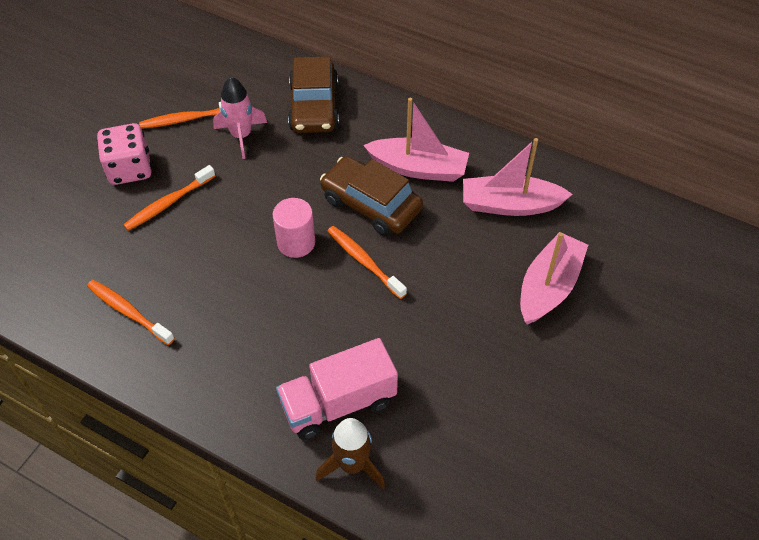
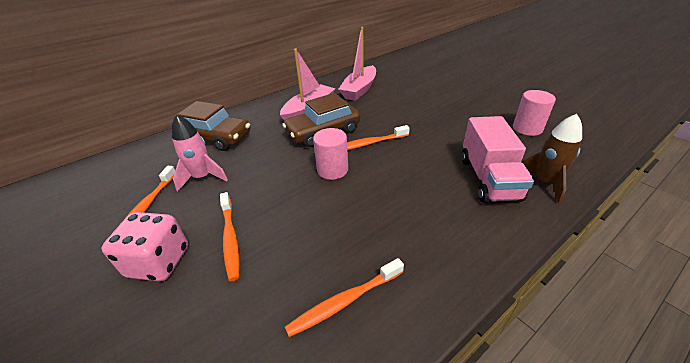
camera: 65 degrees left, 15 degrees down
pink boat [520,232,588,325] -> none
none -> pink cylinder [513,90,556,136]

